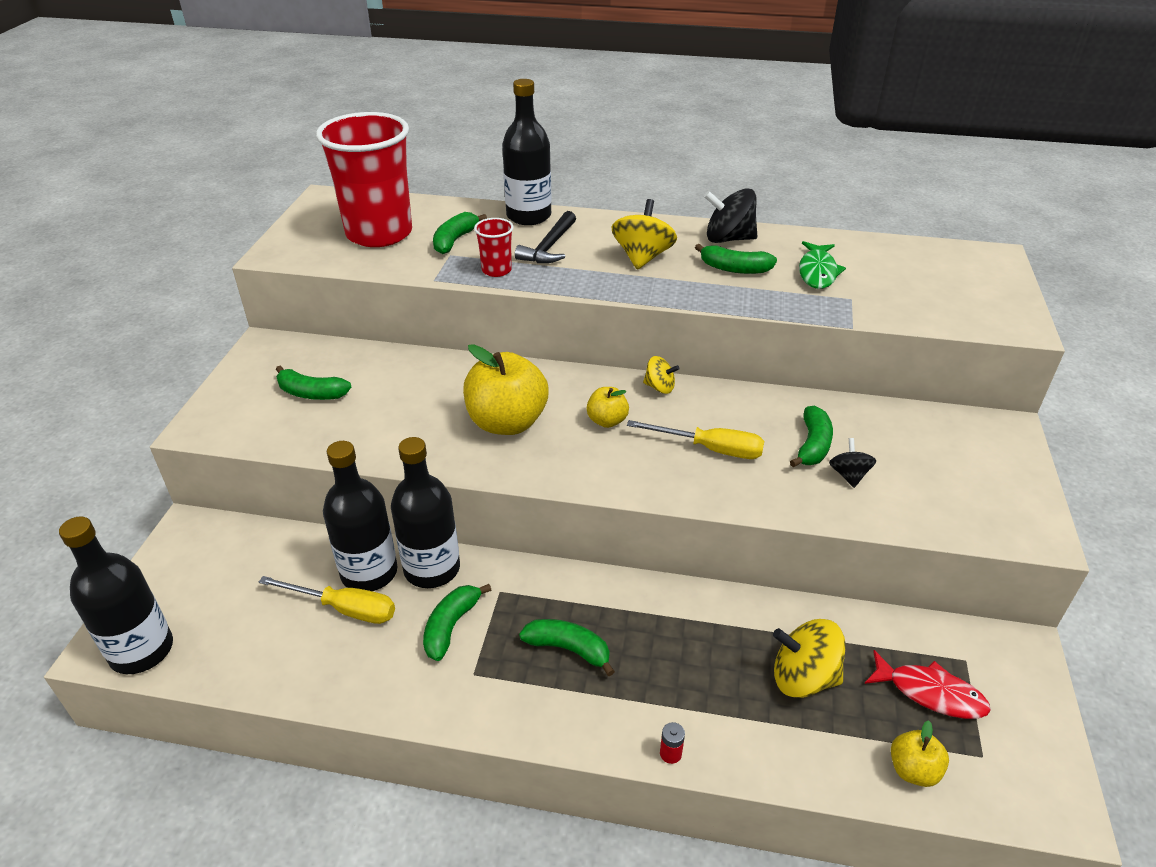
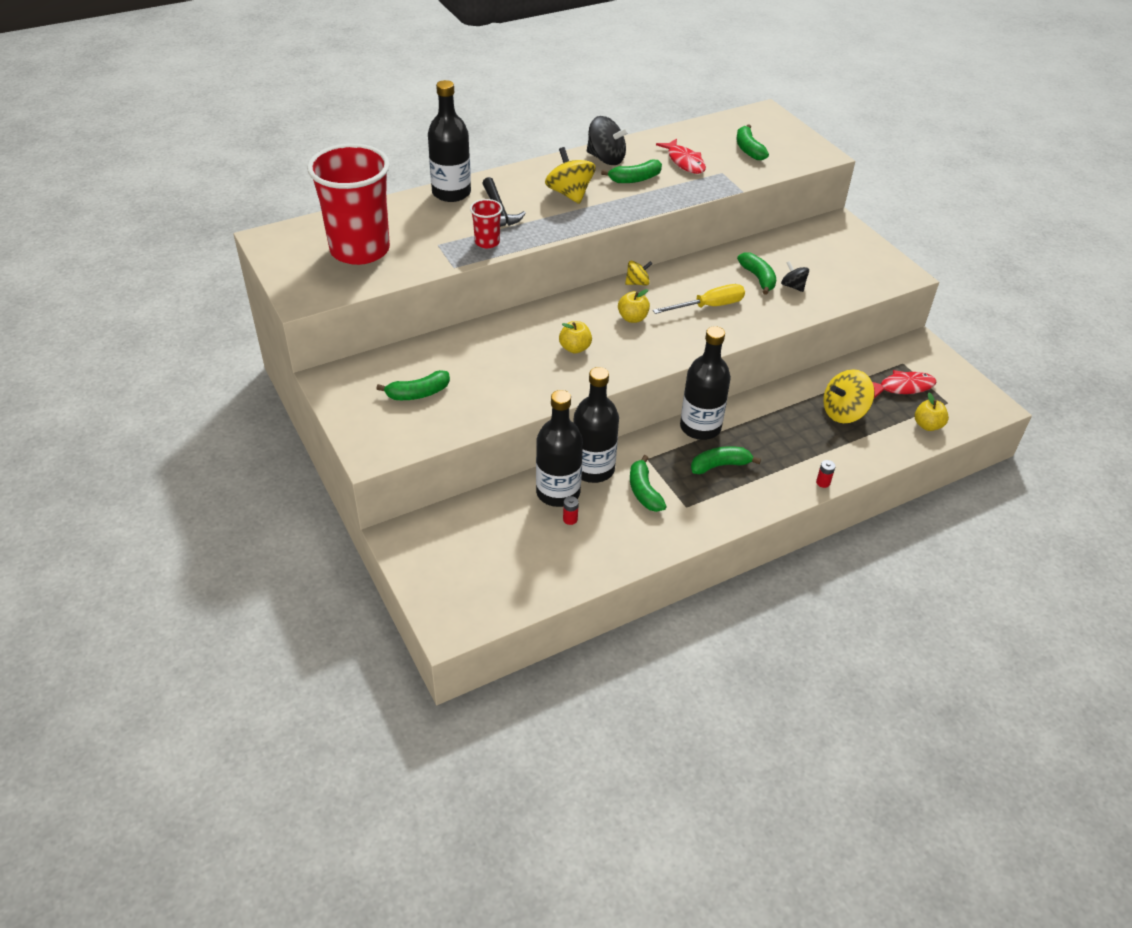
camera: 40 degrees left, 5 degrees up
black bottle [59,516,173,674] -> black bottle moved to [680,326,731,440]
yellow screwdriver [258,576,395,624] -> red battery [563,496,579,525]
green banana [433,212,487,254] -> green banana moved to [736,124,769,160]
yellow apple [463,344,548,435] -> yellow apple [559,321,592,353], size x0.50
black spinning top [704,188,757,243] -> black spinning top turned 120 degrees counterclockwise [587,116,630,165]
green fish [799,241,846,289] -> red fish [656,139,706,174]

